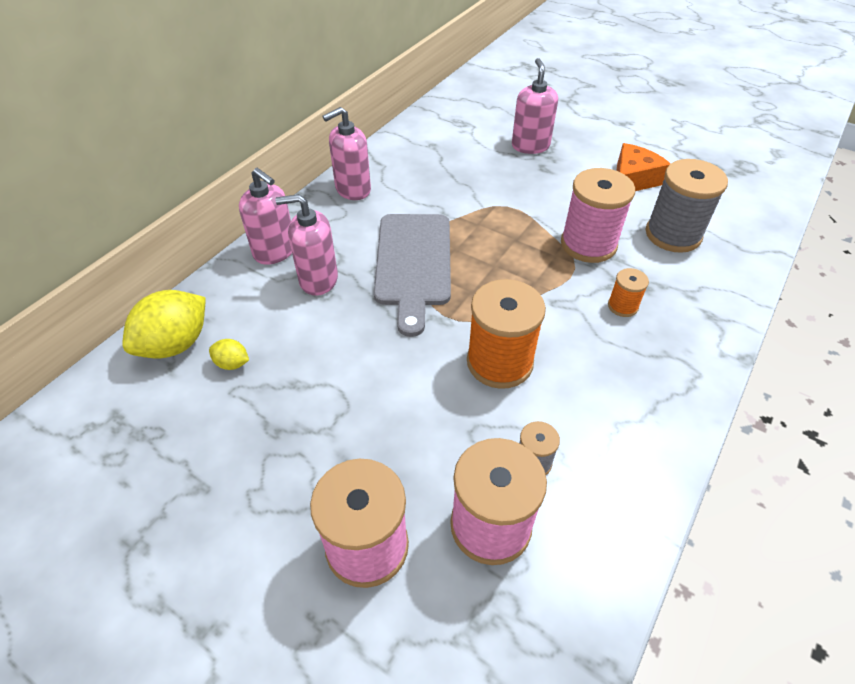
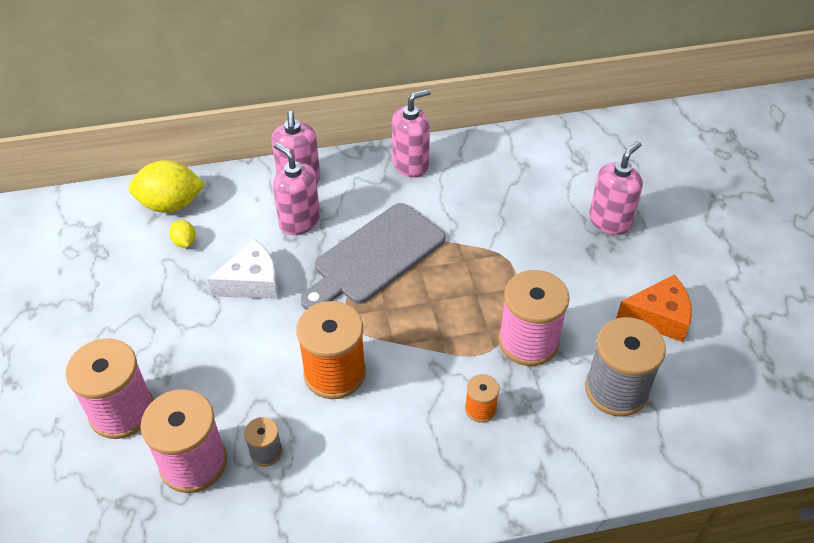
camera: 45 degrees right, 0 degrees up
pink soap dispenser [323,107,371,200] -> pink soap dispenser turned 135 degrees clockwise [392,89,431,178]
none -> white cheese [207,239,279,299]

